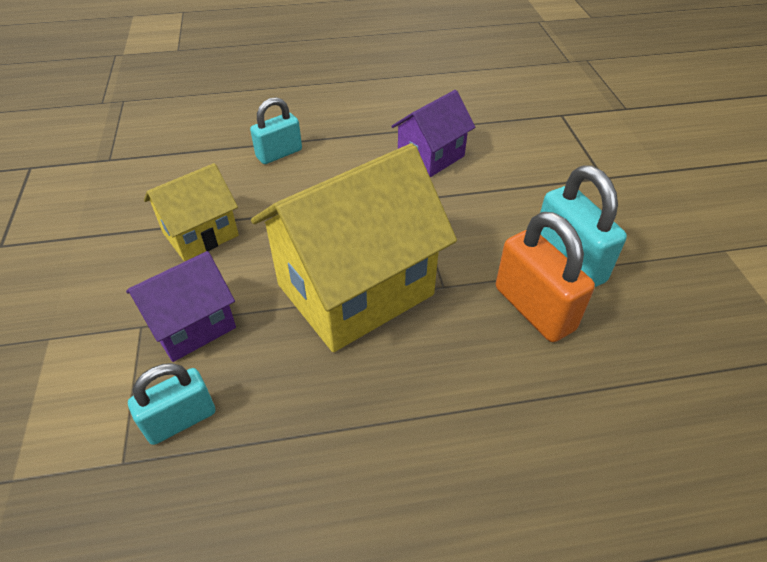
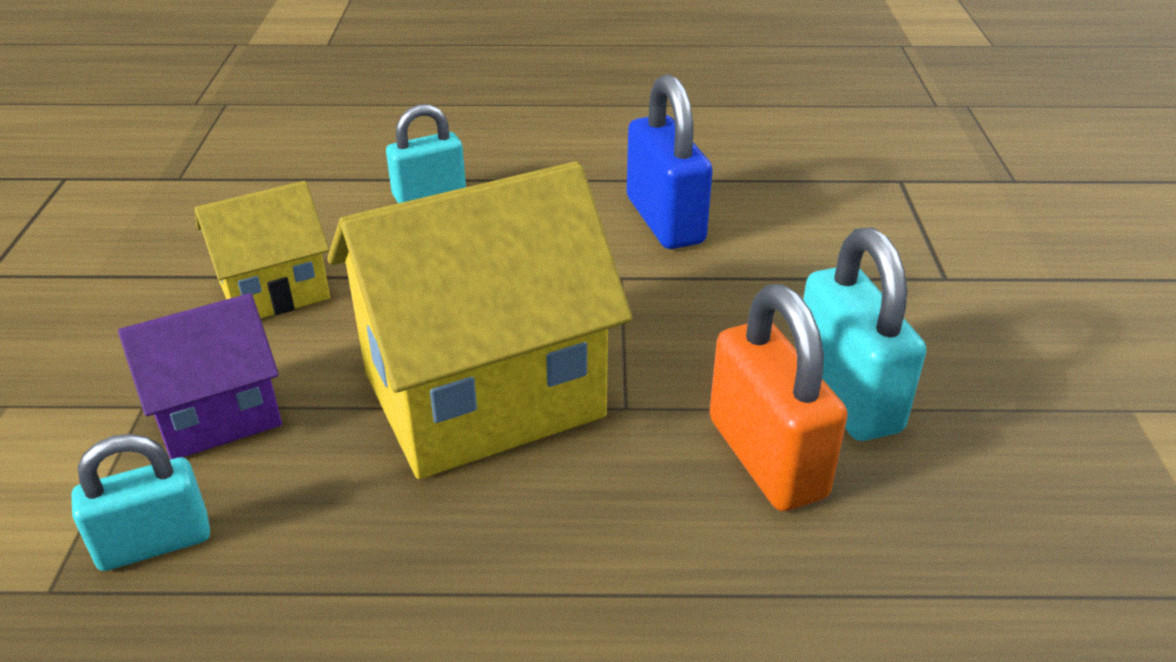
camera: 10 degrees right, 10 degrees down
purple house [391,90,475,177] -> blue padlock [627,74,713,249]

